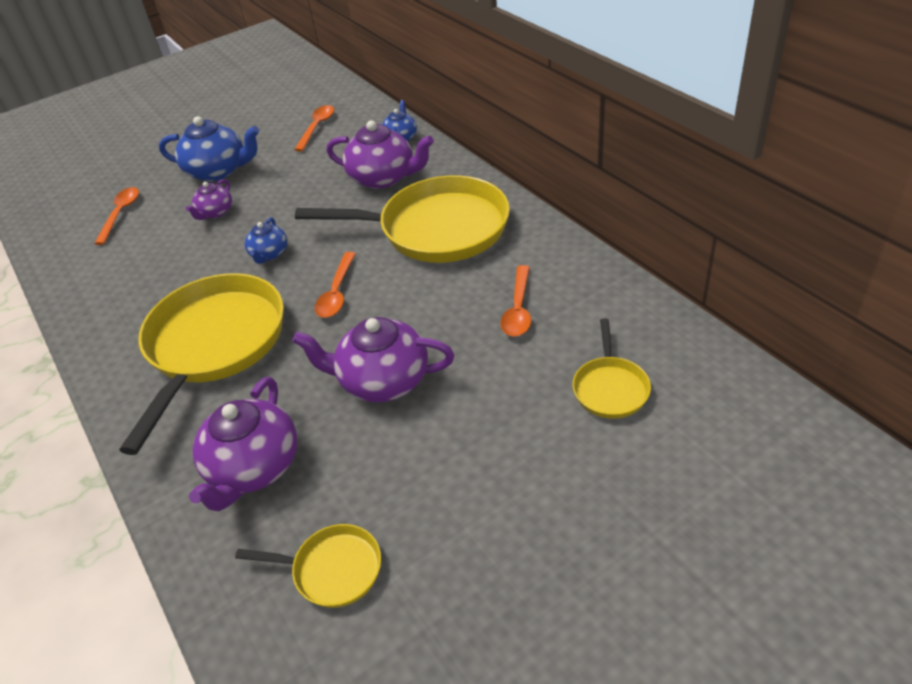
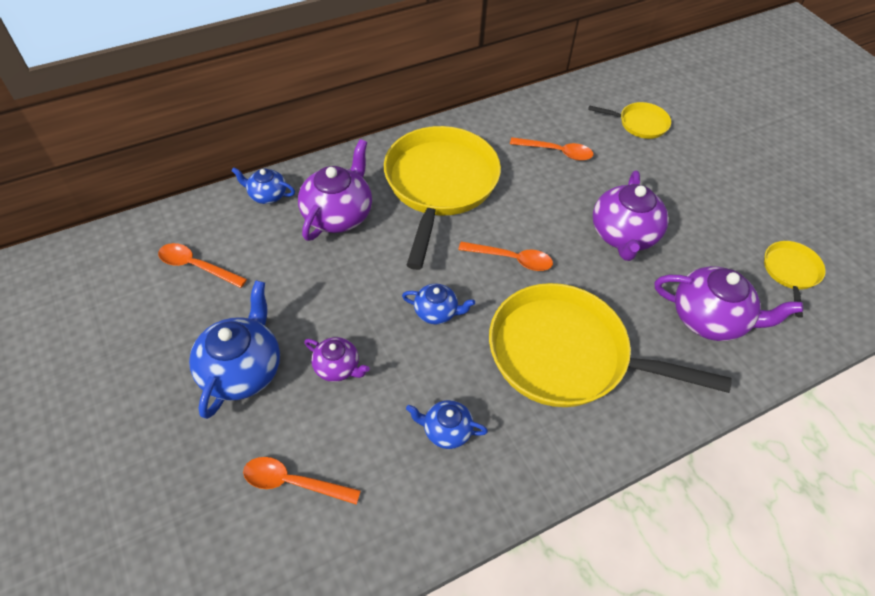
camera: 90 degrees left, 10 degrees up
none -> blue teapot [406,400,488,449]

